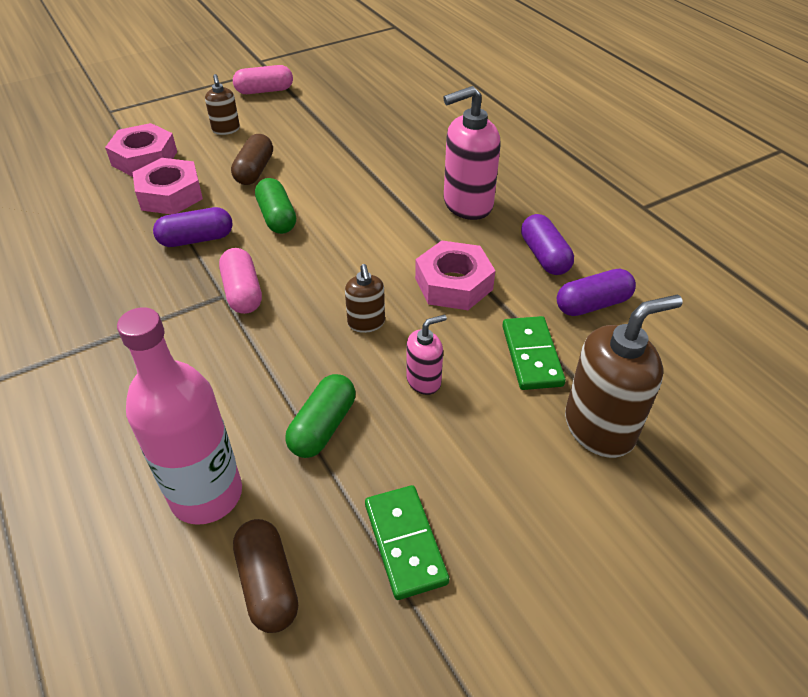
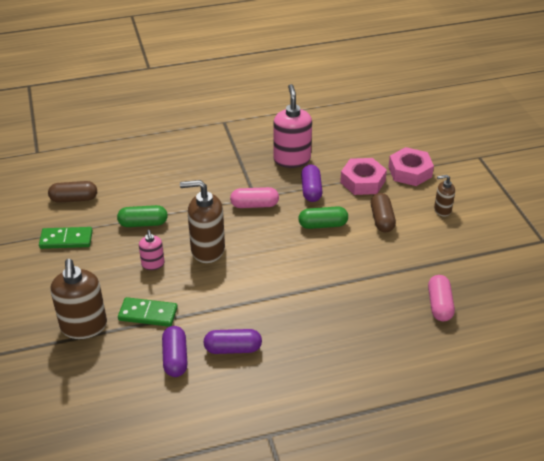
camera: 105 degrees right, 5 degrees down
pink bottle [117,307,242,525] -> none
brown capsule [231,134,273,185] -> brown capsule turned 60 degrees clockwise [371,193,396,232]
pink capsule [233,65,293,94] -> pink capsule moved to [428,275,455,321]
green capsule [285,374,355,458] -> green capsule turned 45 degrees counterclockwise [117,205,168,227]
brown soap dispenser [345,264,385,333] -> brown soap dispenser [180,180,225,263], size x1.87
pink nut [415,241,495,310] -> none
pink soap dispenser [443,86,500,220] -> pink soap dispenser moved to [273,84,312,168]

